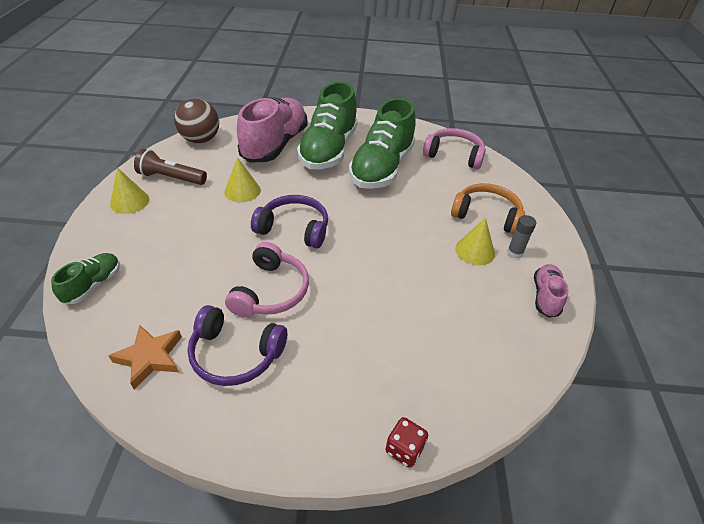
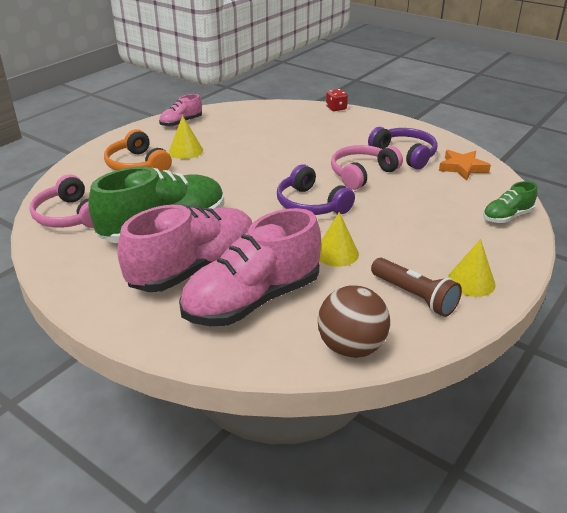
camera: 145 degrees left, 10 degrees down
green shoe [297,81,358,169] -> pink shoe [117,205,252,292]
grey glue stick [507,215,536,258] -> none

